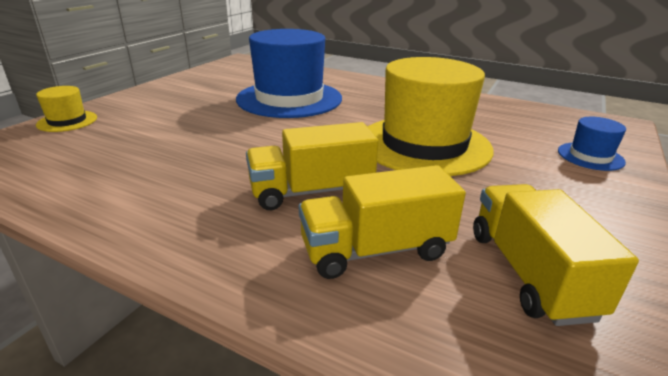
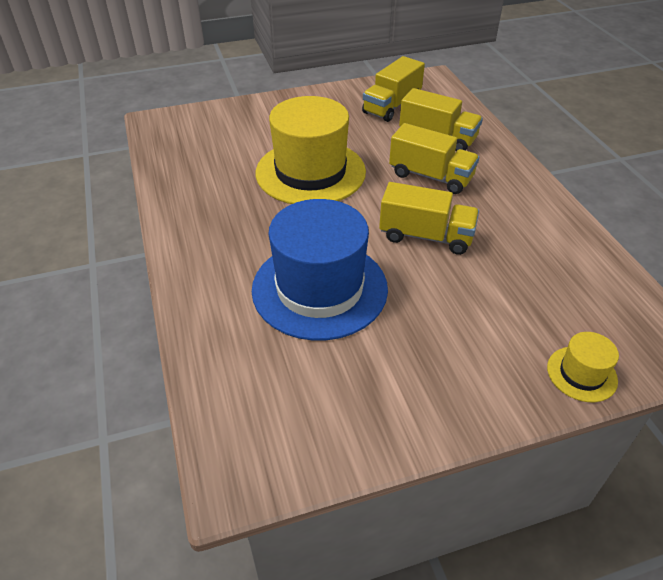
camera: 135 degrees left, 15 degrees up
blue hat [558,117,626,171] -> none
none -> yellow truck [379,182,479,255]

